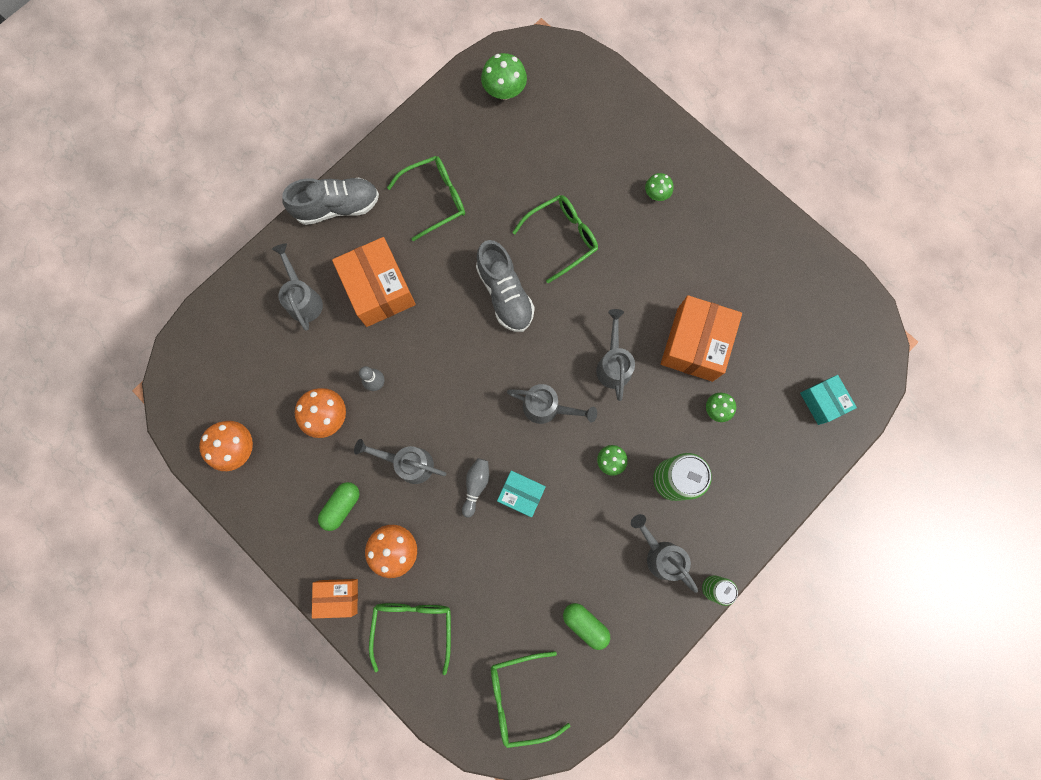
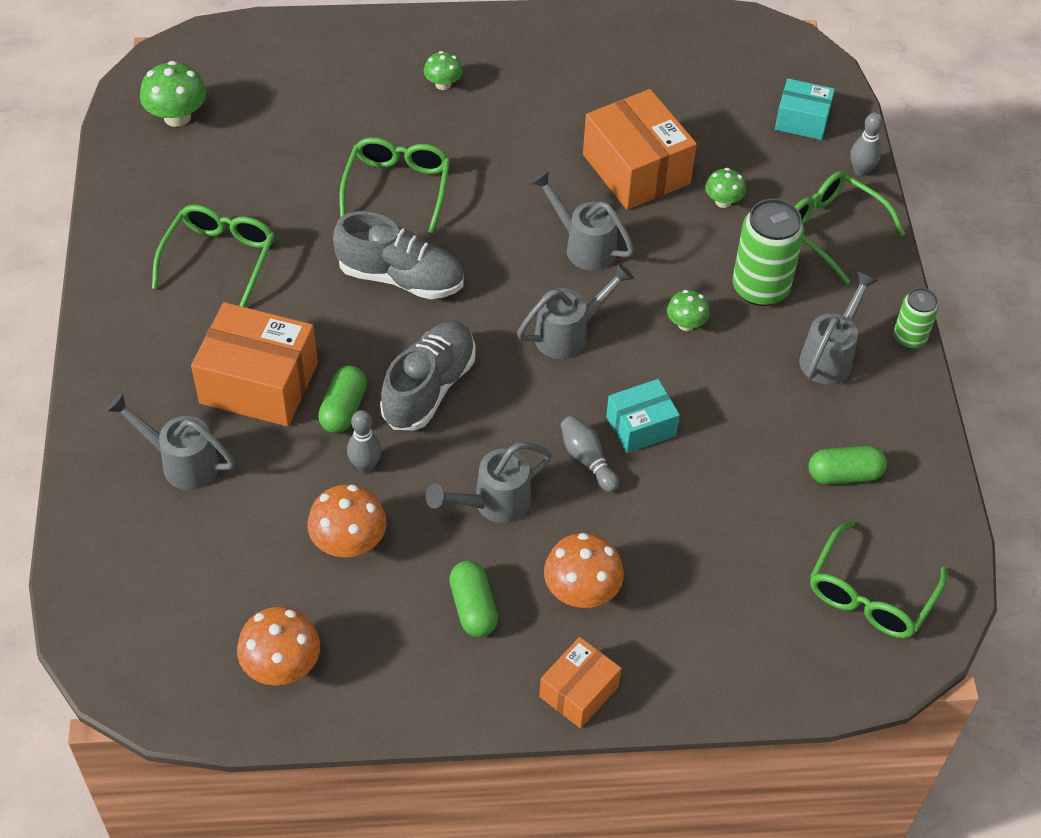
camera: 50 degrees left, 25 degrees down
grey shoe [282,177,379,225] -> grey shoe moved to [380,321,476,430]
green glasses [369,603,451,675] -> green glasses moved to [795,171,905,284]
grey watering can [631,514,698,593] -> grey watering can turned 120 degrees clockwise [799,272,878,384]
none -> green capsule [318,366,367,433]
none -> grey bowling pin [851,112,883,176]

